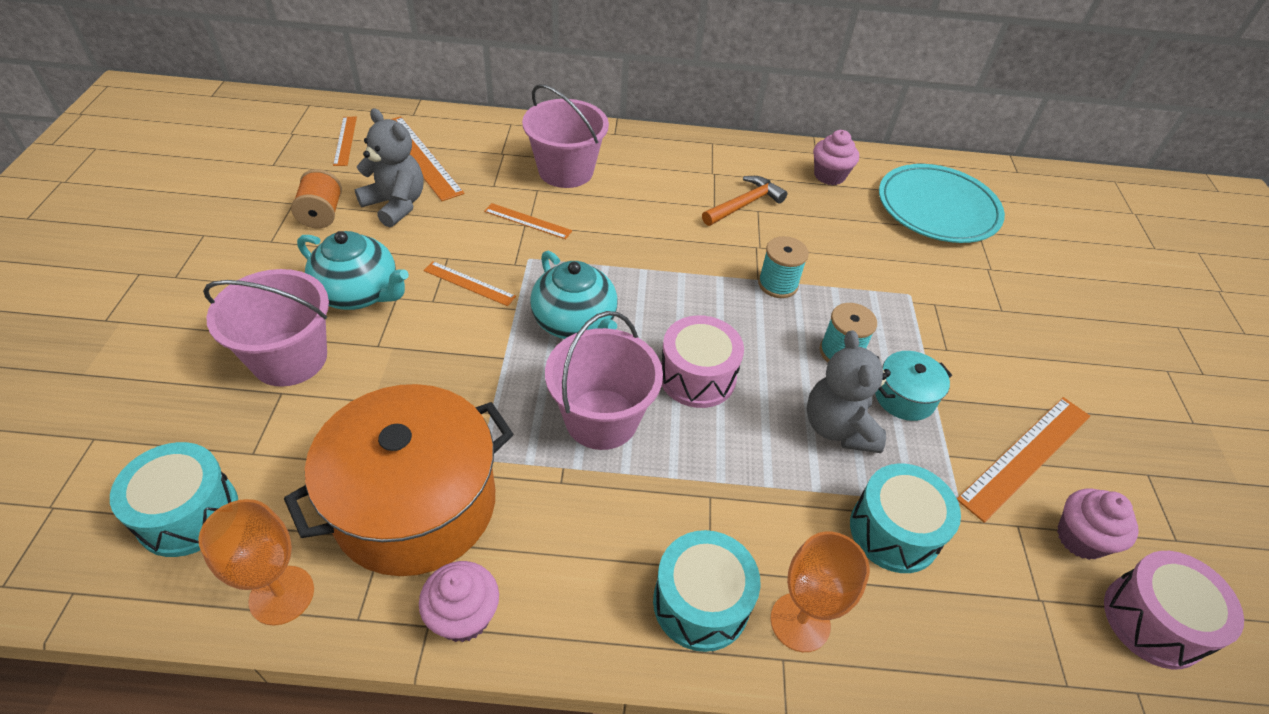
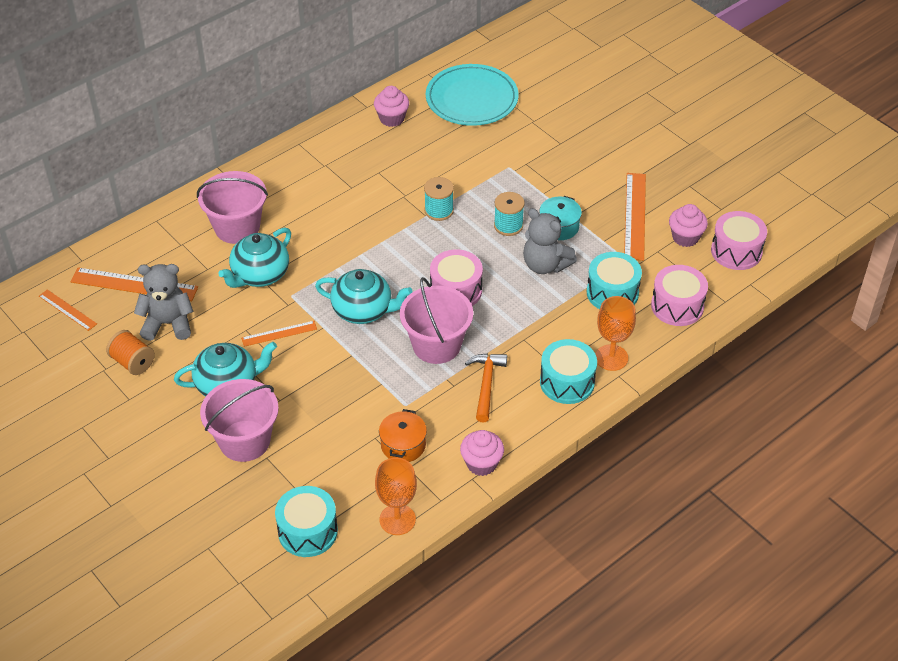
camera: 40 degrees left, 0 degrees up
orange pot [284,384,513,576] -> orange pot [379,409,427,462], size x0.45
orange ruler [484,203,572,239] -> turquoise teapot [218,227,291,288]
orange hammer [702,176,788,226] -> orange hammer moved to [465,354,507,423]
none -> pink drum [651,265,708,326]

